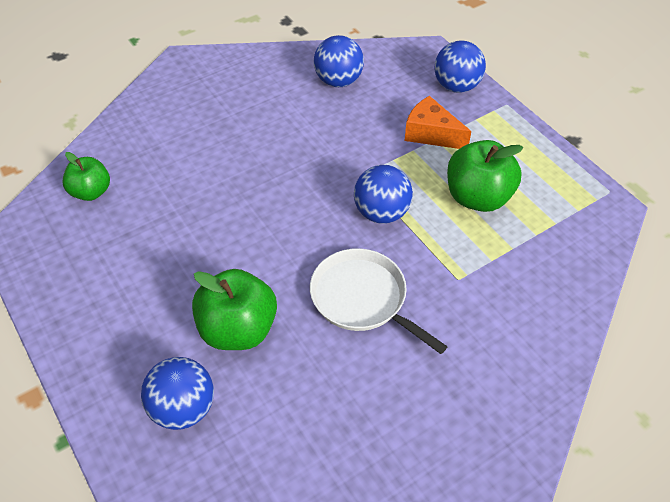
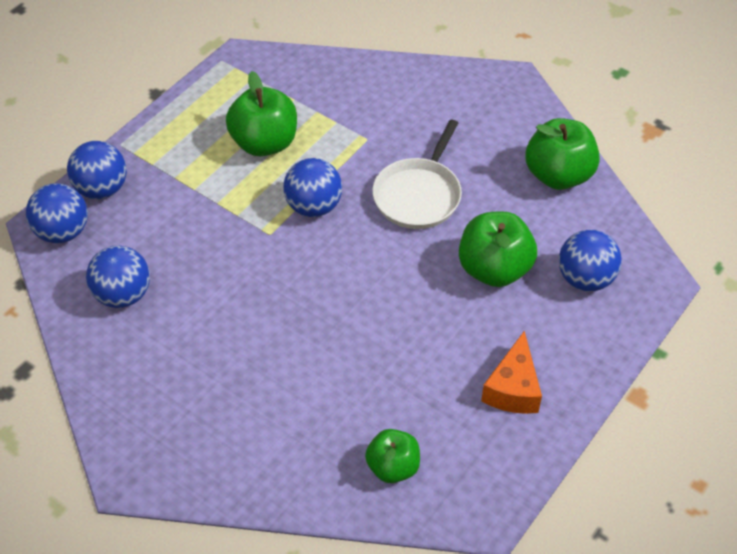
camera: 110 degrees left, 0 degrees up
orange cheese [405,96,471,149] -> orange cheese moved to [481,331,542,414]
none -> blue ball [26,183,88,244]
none -> green apple [525,118,600,190]

